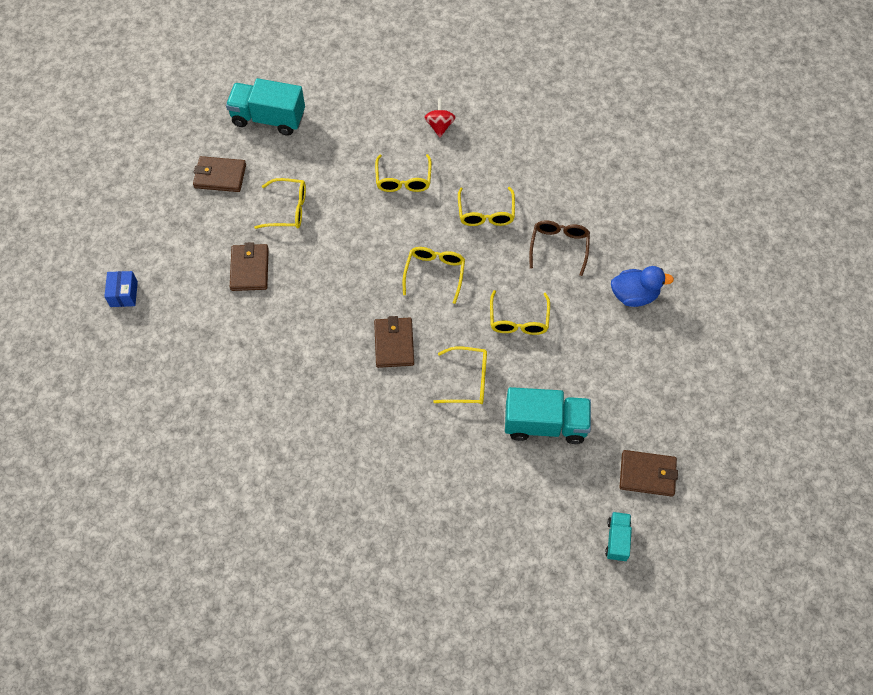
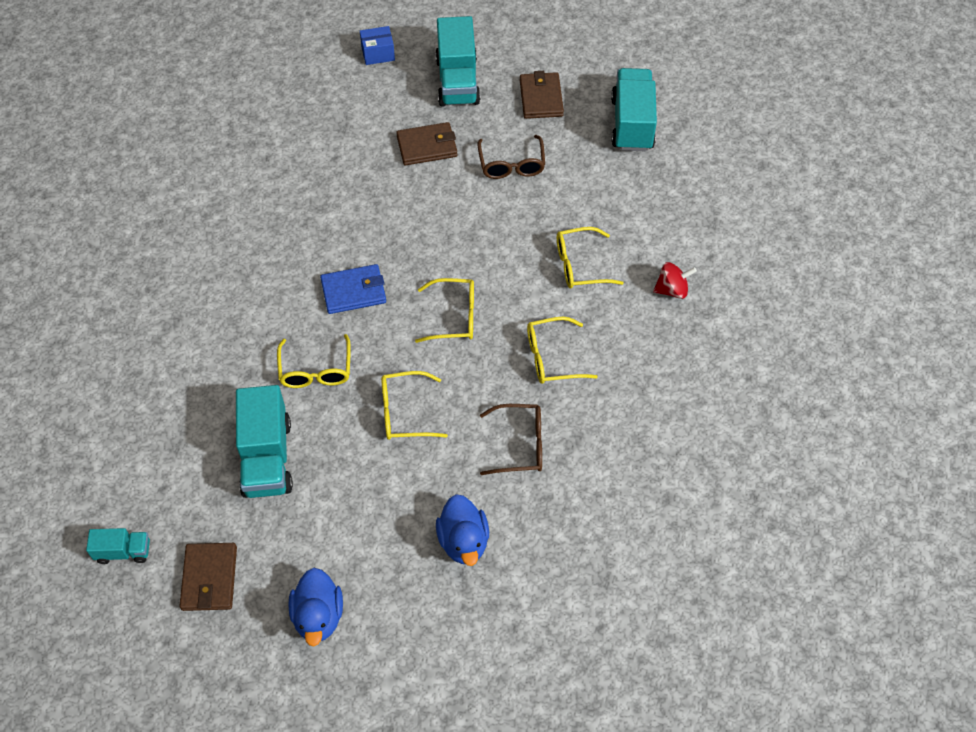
camera: 80 degrees right, 5 degrees down
yellow glasses [254,178,306,229] -> brown glasses [477,135,545,179]
brown wallet [374,316,414,368] -> blue wallet [320,264,386,314]
none -> blue duck [288,568,343,646]
none -> turquoise truck [435,16,481,107]

